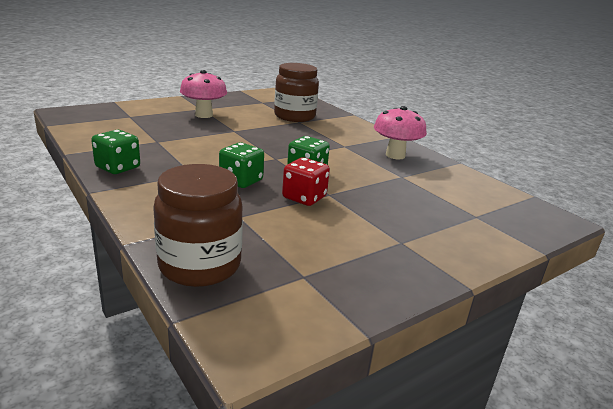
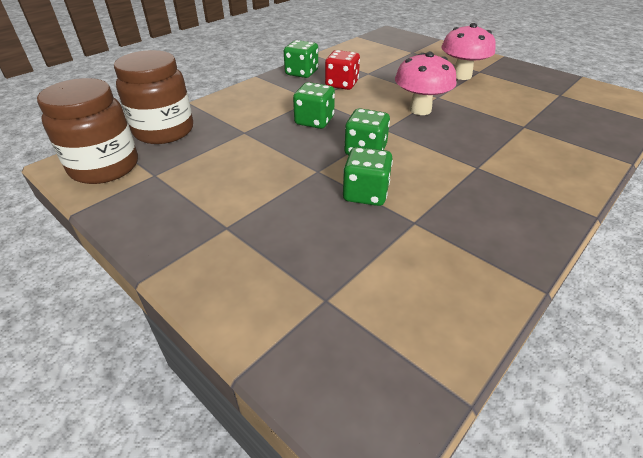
camera: 80 degrees right, 15 degrees up
brown jar [274,63,319,122] -> brown jar moved to [37,78,138,184]
red dice [282,157,330,206] -> red dice moved to [325,50,360,90]
pink mushroom [374,106,427,160] -> pink mushroom moved to [395,52,456,115]
none -> green dice [343,147,393,206]

